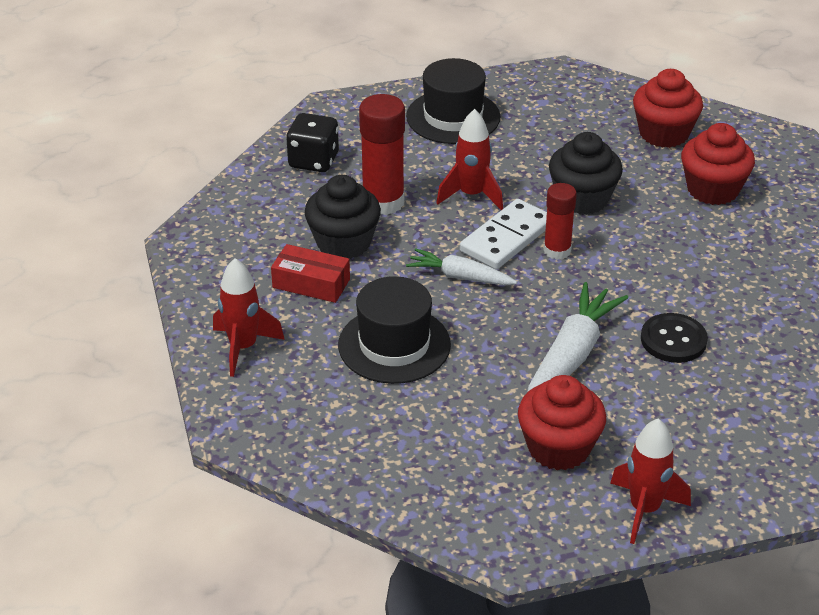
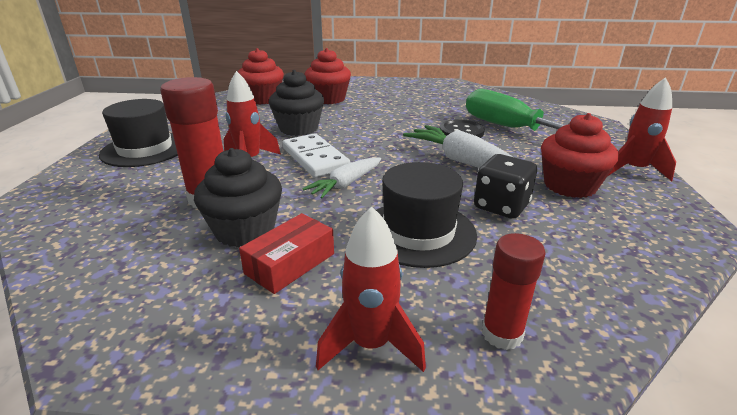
camera: 70 degrees left, 10 degrees down
black dice [286,113,339,172] -> black dice moved to [474,154,537,219]
red glue stick [543,183,577,260] -> red glue stick moved to [482,233,546,350]
none -> green screwdriver [466,89,613,141]

